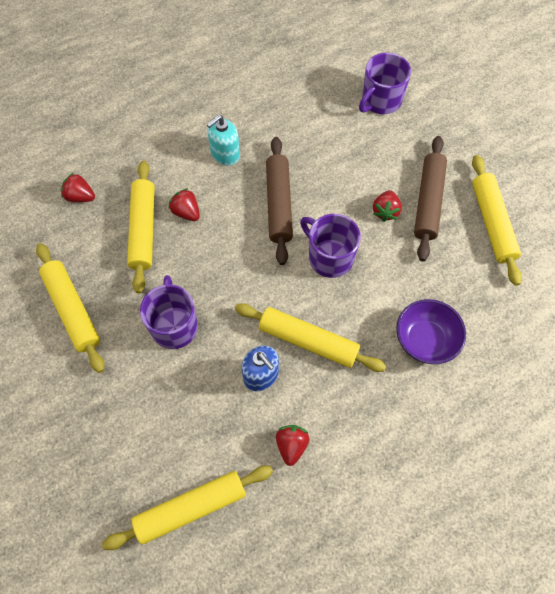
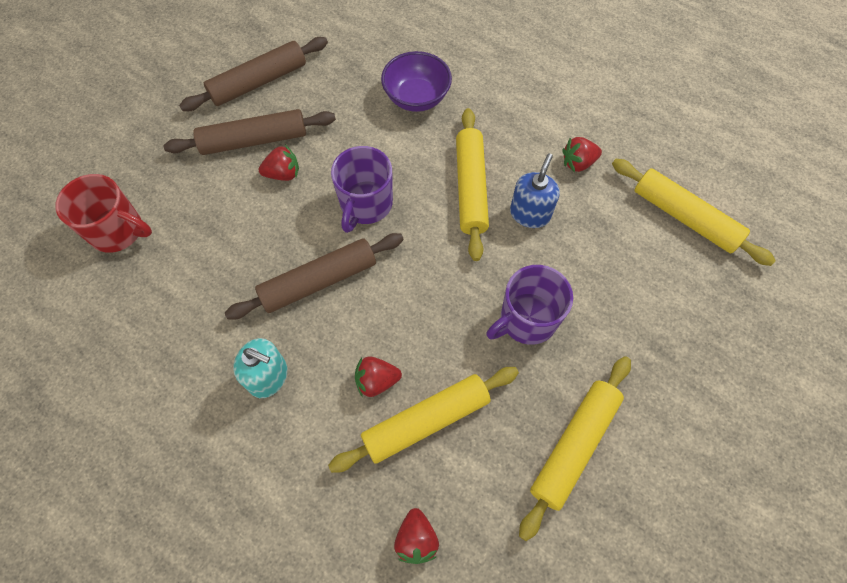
camera: 115 degrees left, 0 degrees up
red strawberry [169,188,200,221] -> red strawberry turned 60 degrees clockwise [355,356,402,397]
purple mug [359,53,411,114] -> red mug [55,174,152,253]
yellow rolling pin [472,155,522,286] -> brown rolling pin [179,37,328,111]

